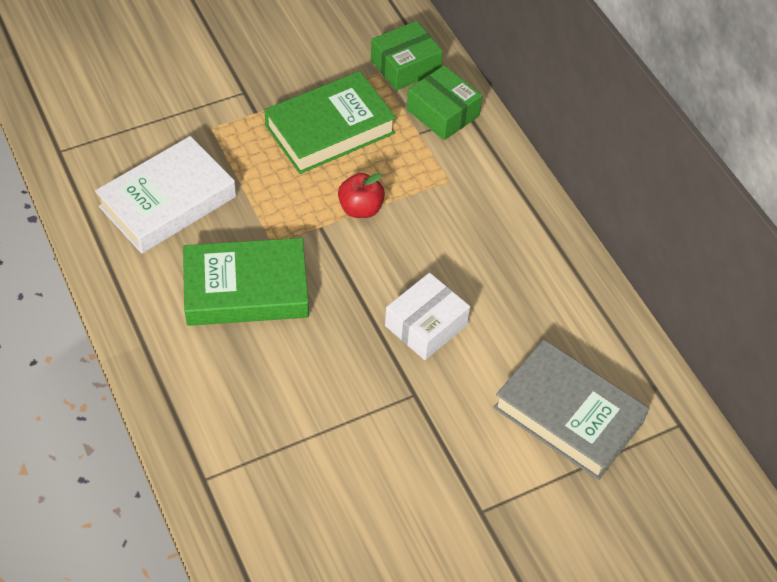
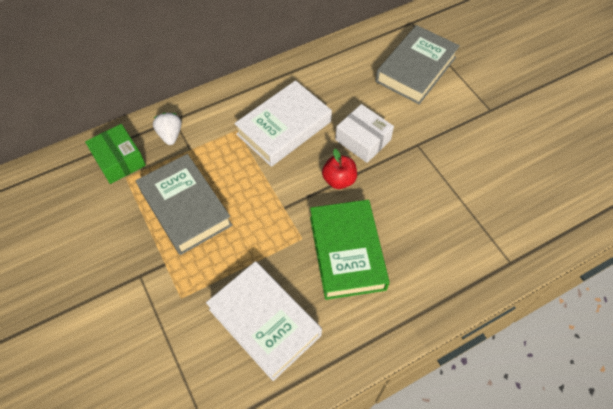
camera: 90 degrees left, 5 degrees up
green book [264,71,396,174] -> grey book [136,154,232,255]
red apple [338,173,385,218] -> red apple moved to [322,149,357,189]
green box [407,65,482,140] -> white strawberry [153,112,181,145]
none -> white book [234,80,332,167]

